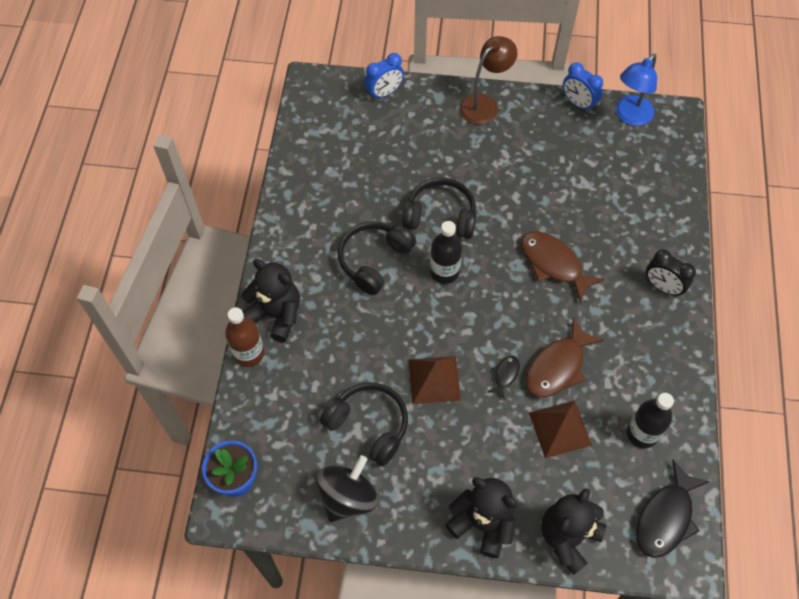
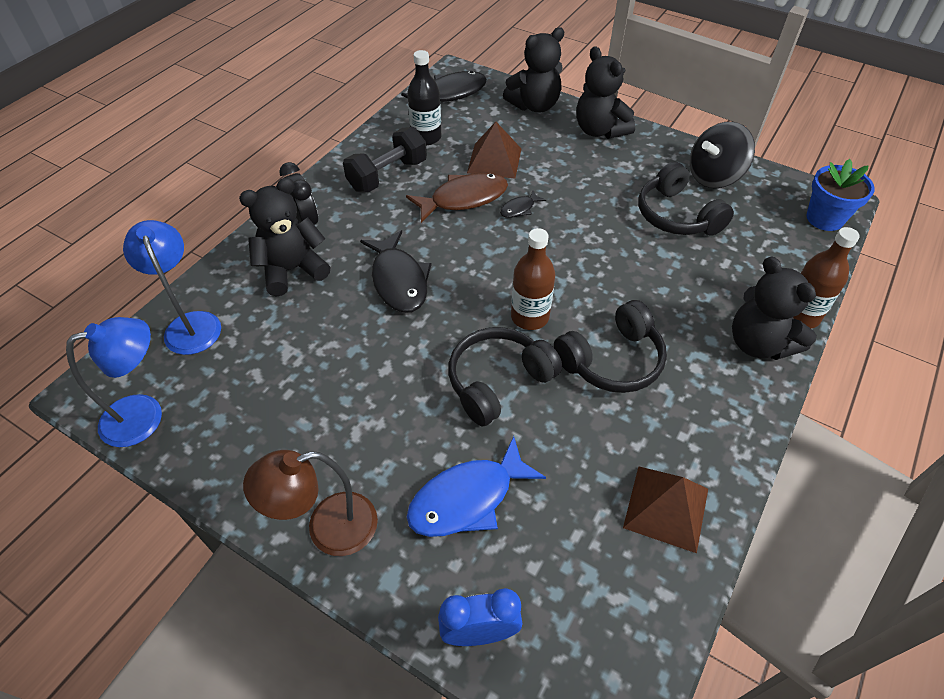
camera: 155 degrees left, 10 degrees down
black headphones [402,177,476,239] -> black headphones turned 105 degrees clockwise [448,327,562,426]
brown pyramid [409,356,461,404] -> brown pyramid moved to [623,466,708,553]
black bottle [430,221,462,284] -> brown bottle [511,228,555,330]
brown fish [521,231,604,303] -> black fish [360,230,432,313]
blue clock [563,62,603,112] -> none
none -> blue lamp [123,220,221,355]
none -> black teddy bear [239,178,331,296]
none -> black dumbbell [343,127,427,192]
none -> blue fish [406,436,546,537]

